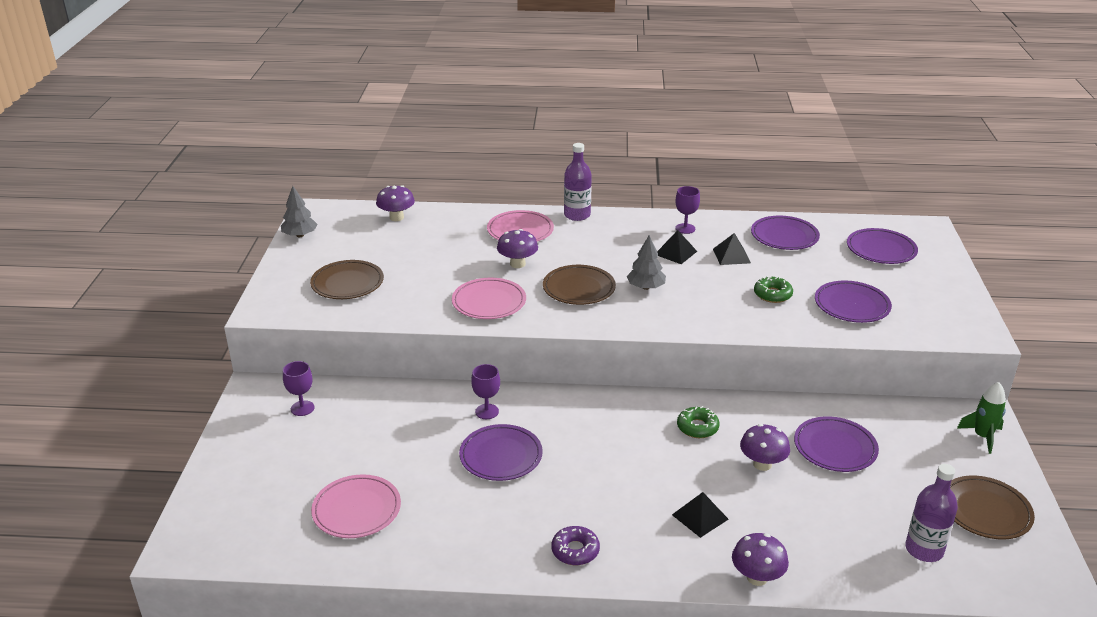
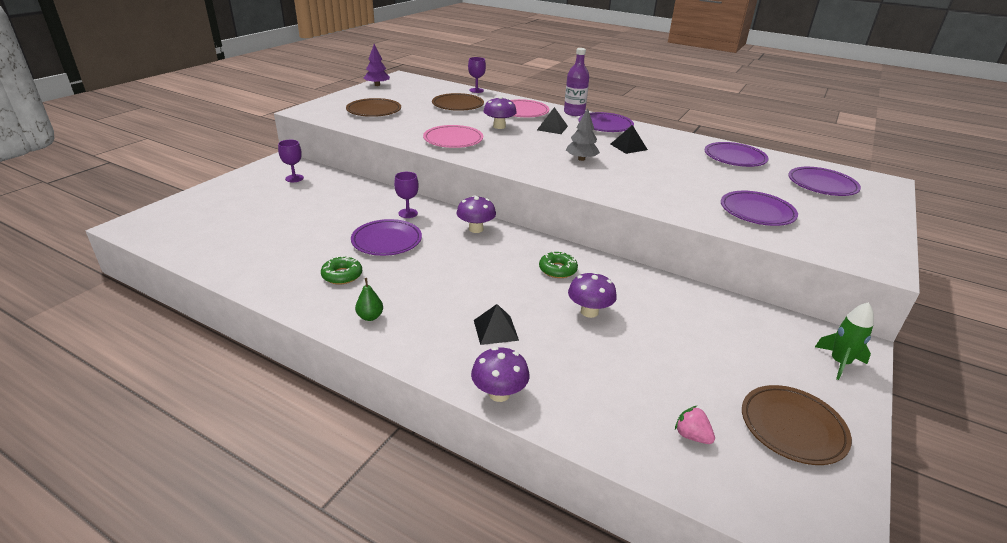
camera: 25 degrees right, 0 degrees up
grey tree [281,186,318,237] -> purple tree [364,44,390,86]
pink plate [311,474,401,538] -> none
purple mushroom [376,185,415,221] -> purple mushroom moved to [457,195,496,233]
brown plate [543,265,616,305] -> brown plate moved to [432,93,484,111]
purple donut [551,526,600,565] -> green pear [355,278,383,321]
purple goblet [675,186,700,234] -> purple goblet moved to [468,57,486,93]
black pyramid [713,233,751,265] -> black pyramid moved to [537,107,568,134]
green donut [754,276,793,303] -> green donut moved to [321,256,362,284]
purple plate [794,416,879,472] -> purple plate moved to [578,112,634,132]
purple bottle [905,464,958,562] -> pink strawberry [675,406,715,444]

